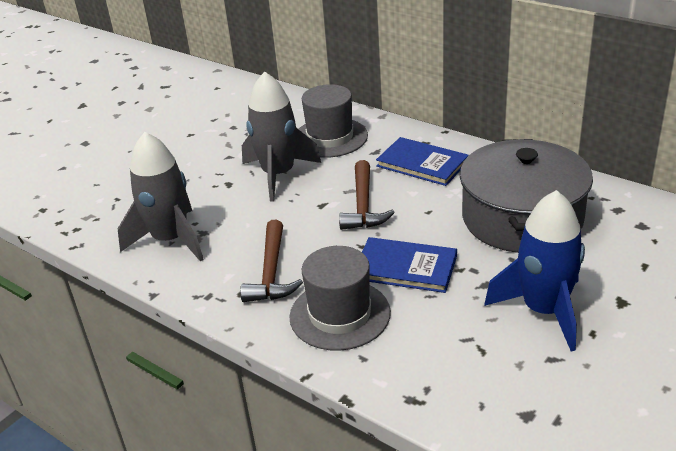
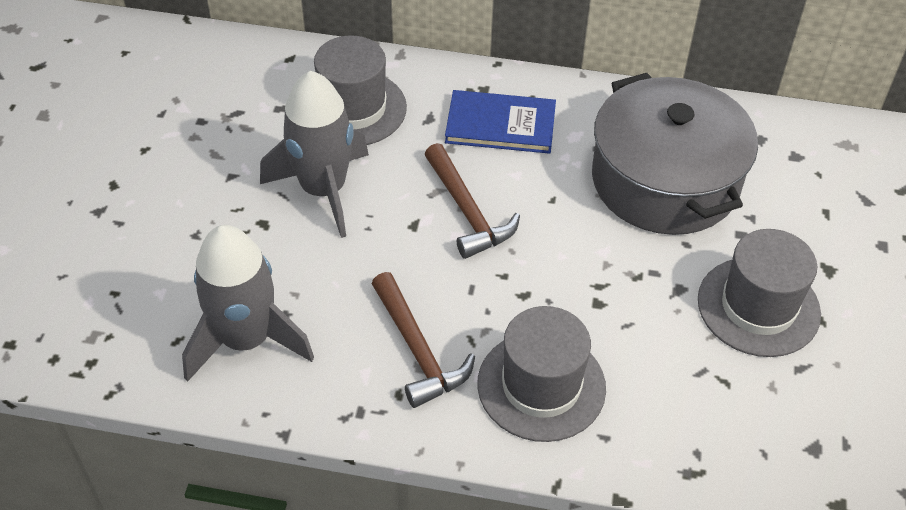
camera: 30 degrees left, 15 degrees up
blue book [362,237,457,293] -> none
blue rocket [484,190,585,351] -> grey hat [698,229,821,357]

